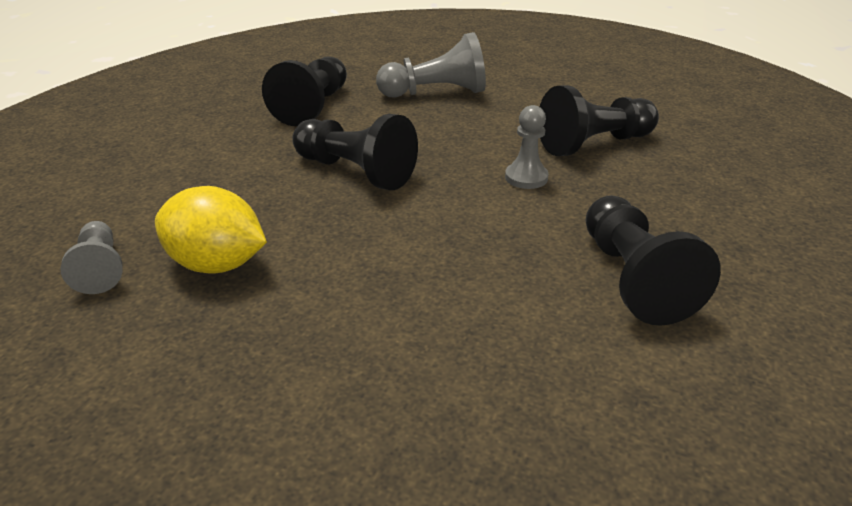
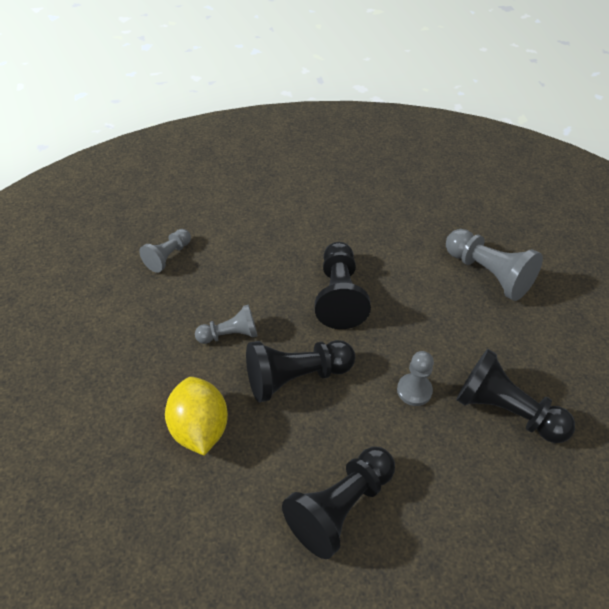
camera: 55 degrees right, 15 degrees up
yellow lemon [155,186,267,274] -> yellow lemon moved to [165,377,228,455]
black pawn [262,56,347,126] -> black pawn moved to [246,340,355,402]
none -> grey pawn [195,305,257,344]

